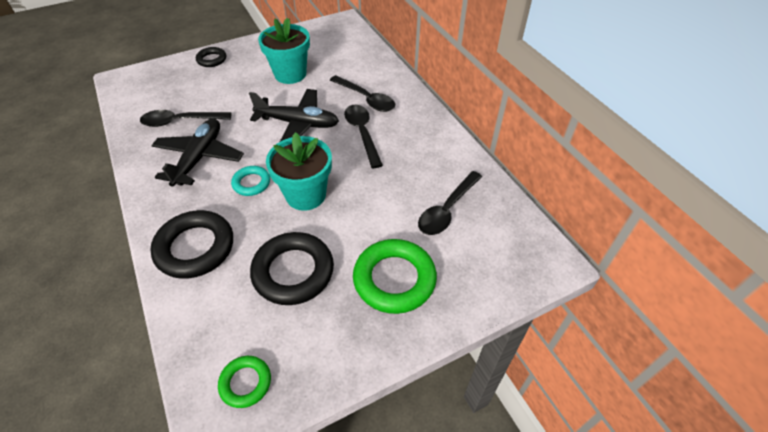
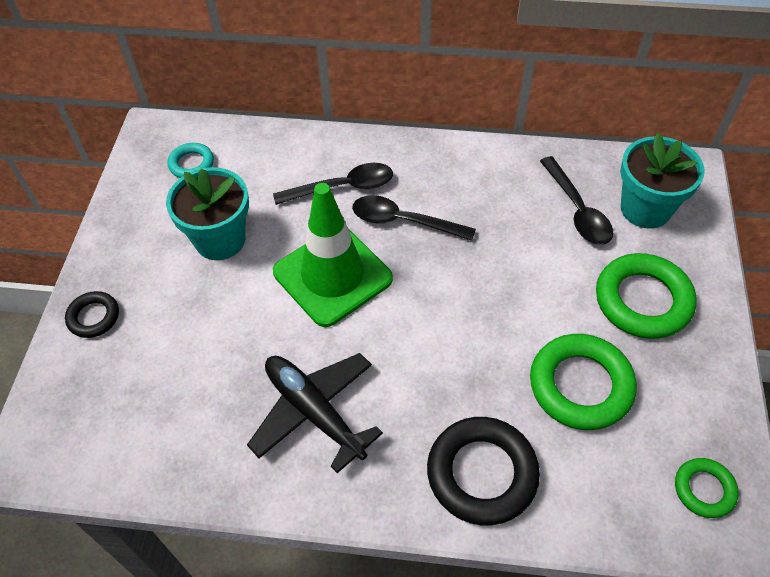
camera: 55 degrees left, 5 degrees up
black spoon [140,110,231,127] -> none
turquoise ring [231,166,270,196] -> turquoise ring moved to [168,143,214,178]
black plane [249,89,339,142] -> green traffic cone [273,183,393,327]
black ring [250,232,334,305] -> green ring [530,334,637,430]
turquoise flower pot [266,132,332,211] -> turquoise flower pot moved to [620,133,705,229]

